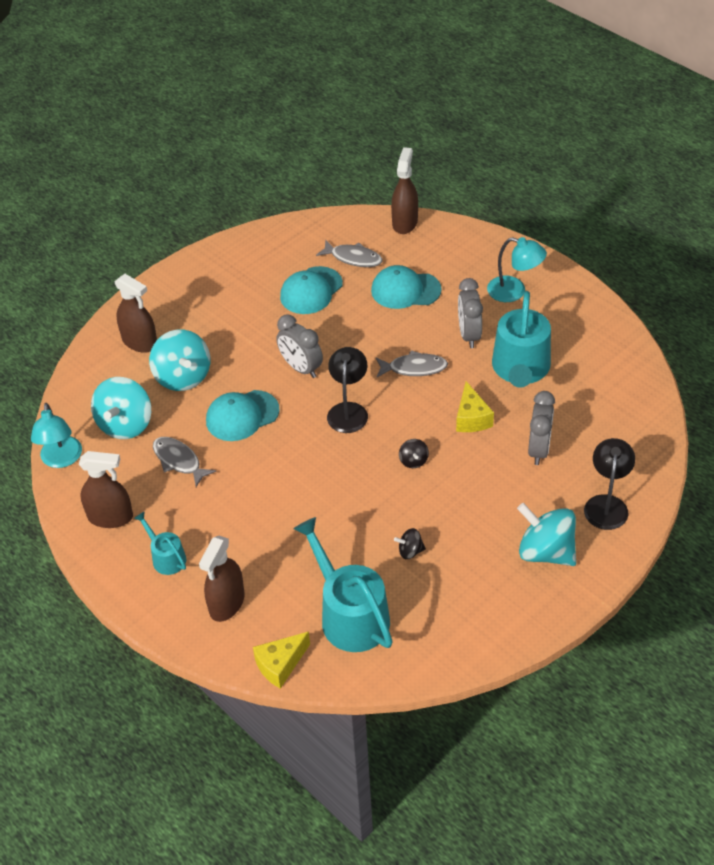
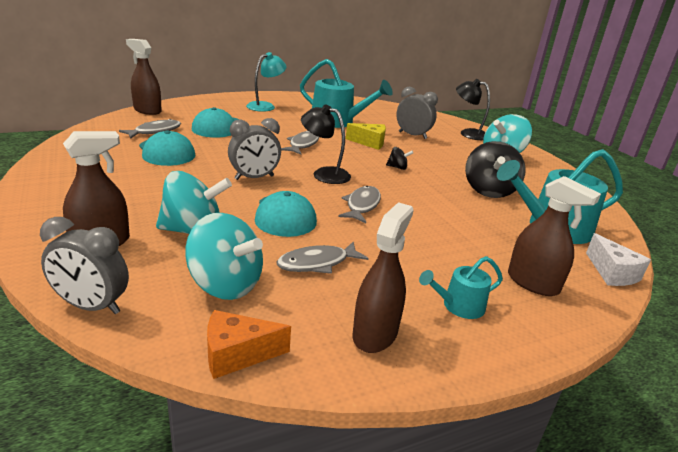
camera: 75 degrees left, 20 degrees down
turquoise lamp [31,403,82,468] -> orange cheese [207,310,291,379]
yellow cheese [253,632,310,689] -> white cheese [586,233,651,286]
black spinning top [394,528,426,559] -> black spinning top [465,141,526,198], size x2.15
grey clock [458,278,483,348] -> grey clock moved to [40,217,129,314]
none -> grey fish [338,186,381,223]

